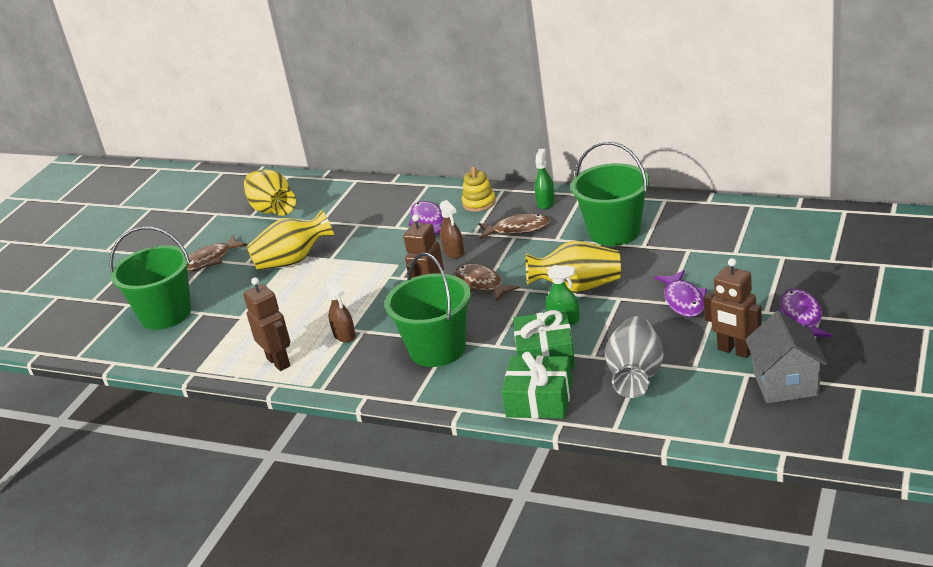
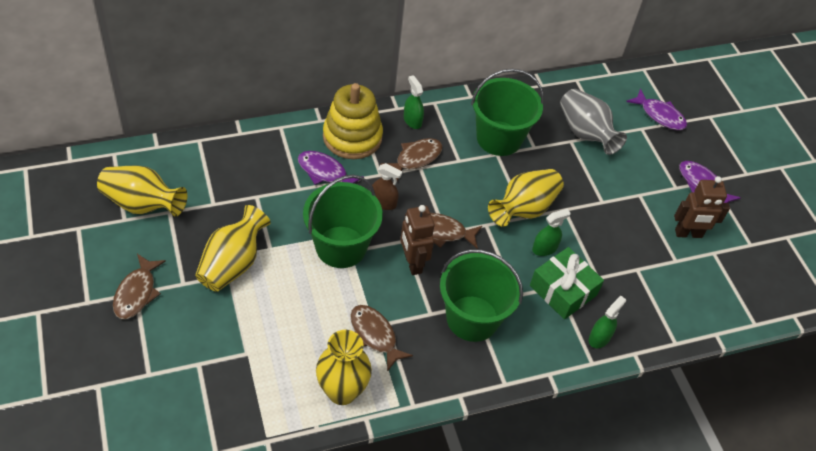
camera: 50 degrees left, 20 degrees up
green bucket [109,226,191,330] -> green bucket moved to [303,174,383,268]
brown robot [243,277,290,371] -> yellow vase [316,330,372,405]
brown spray bottle [326,281,356,343] -> brown fish [350,305,413,372]
yellow stacking toy [462,167,496,212] -> yellow stacking toy [323,83,383,159], size x1.82
green gift [502,351,572,418] -> green spray bottle [589,296,626,348]
grey vase [605,316,664,398] -> grey vase moved to [560,89,627,155]
purple fish [655,270,707,317] -> purple fish moved to [626,89,687,130]
grey house [745,311,828,403] -> none

